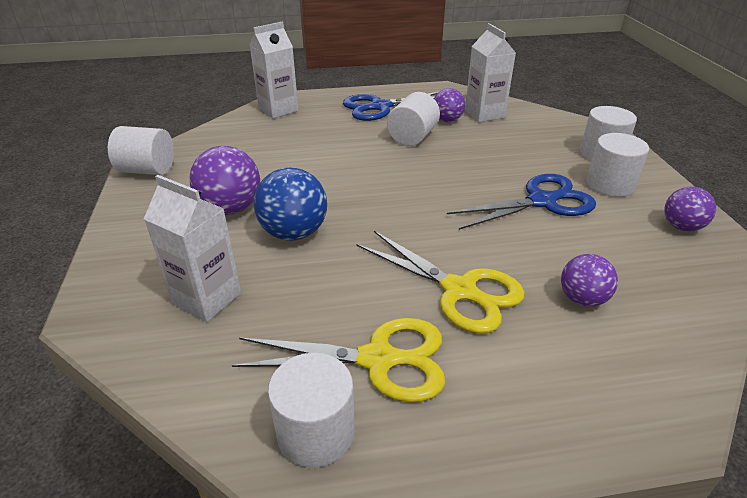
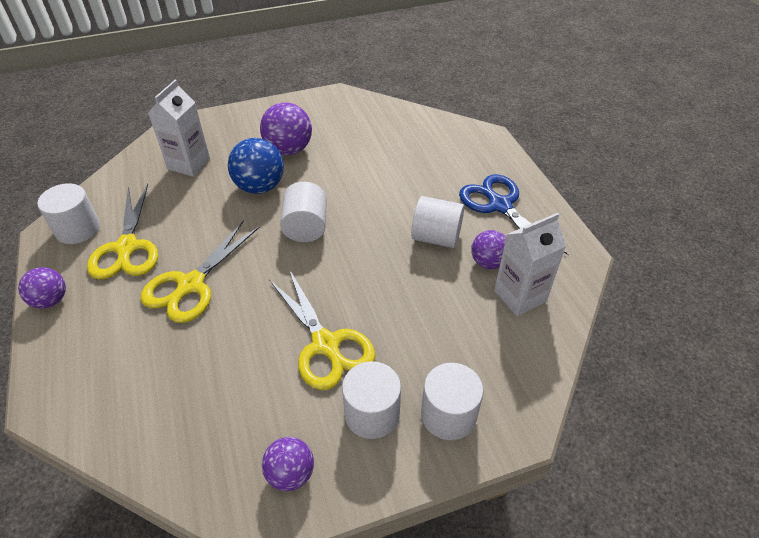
camera: 80 degrees right, 10 degrees up
white cylinder [108,126,174,175] -> white cylinder moved to [280,182,327,242]
white carton [250,22,298,119] -> none
blue scissors [447,174,596,230] -> yellow scissors [269,269,376,390]
purple ball [561,254,618,307] -> purple ball moved to [18,267,66,309]

